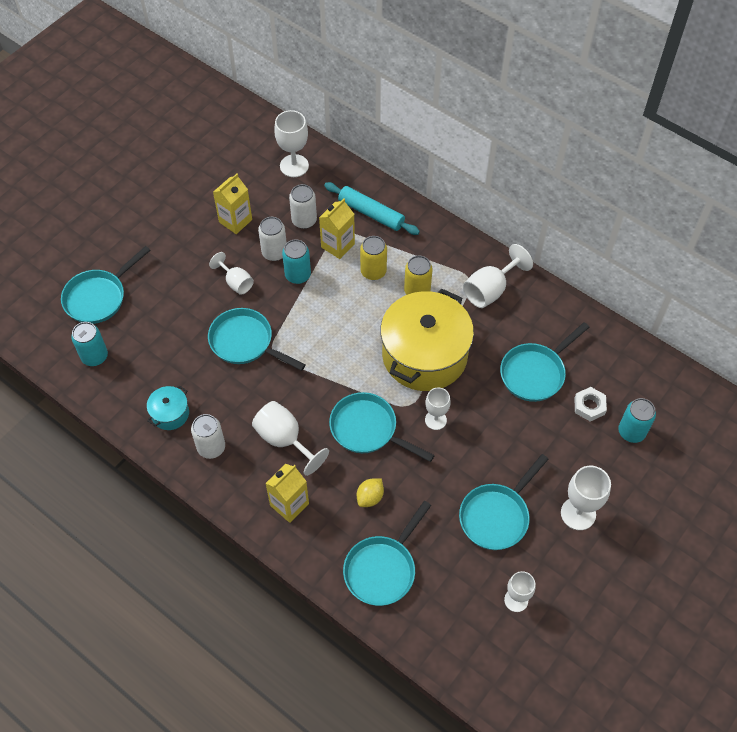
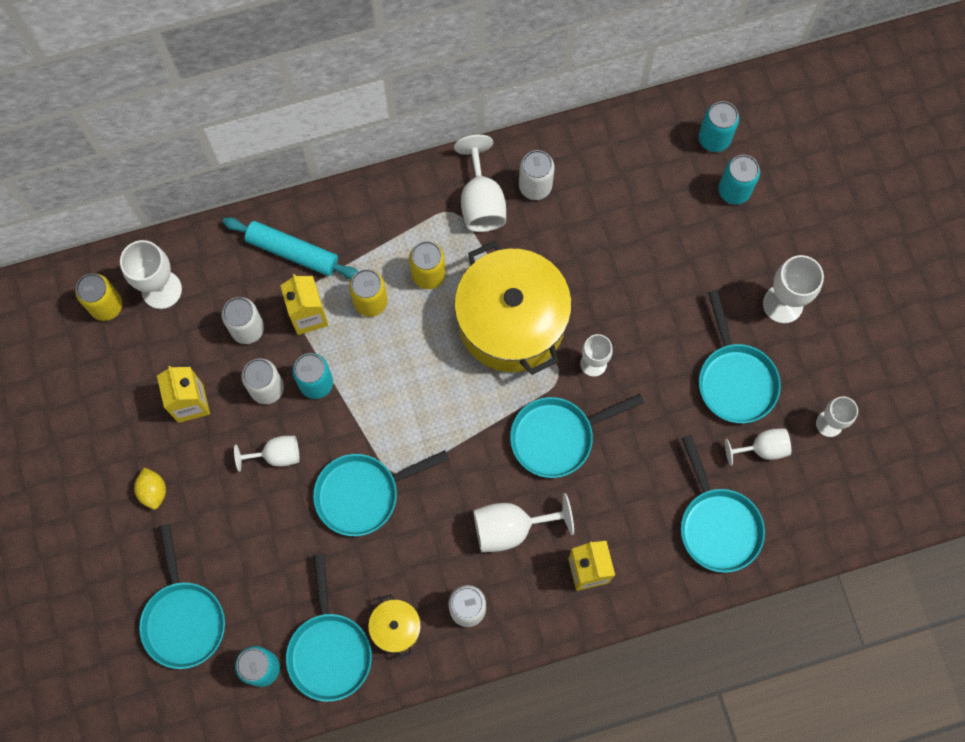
camera: 55 degrees left, 15 degrees up
turquoise pot [147,385,189,430] -> yellow pot [368,594,421,659]
turquoise rolling pin [324,182,420,235] -> turquoise rolling pin turned 45 degrees clockwise [223,217,358,279]
yellow lemon [357,478,384,507] -> yellow lemon moved to [134,467,166,510]
turquoise pan [500,322,589,402] -> turquoise pan moved to [286,554,372,702]
white nut [574,387,607,421] -> none
none -> yellow can [76,273,122,321]
none -> white can [519,150,555,200]
none -> turquoise can [698,101,739,152]
none -> white goblet [725,428,791,466]

